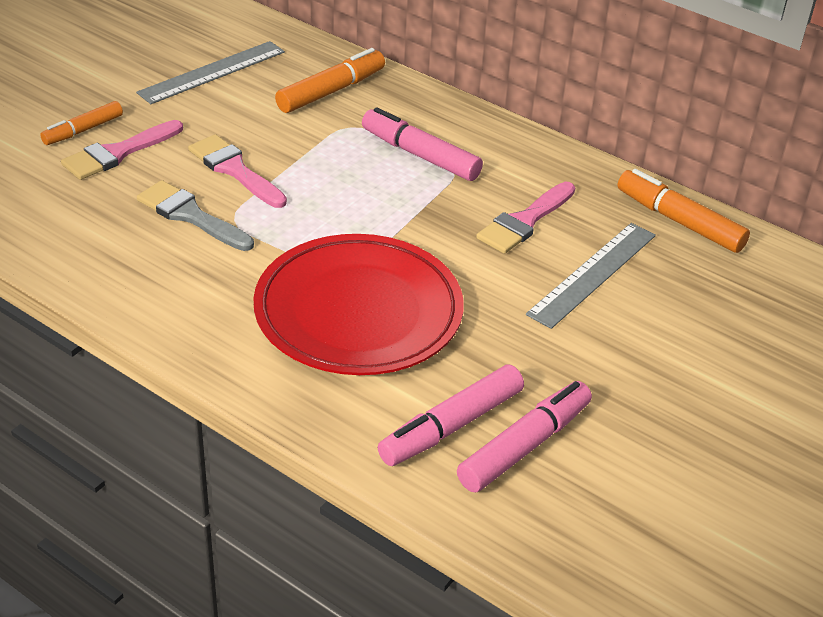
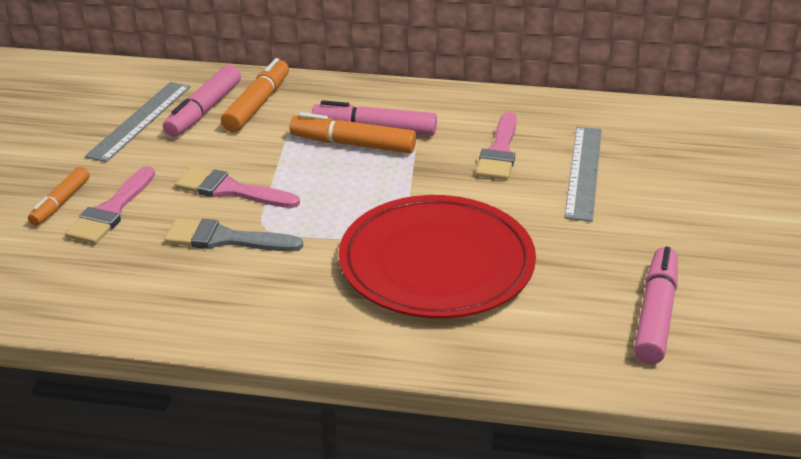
camera: 25 degrees left, 5 degrees down
pink marker [378,365,524,466] -> pink marker moved to [163,65,241,137]
orange marker [617,169,750,253] -> orange marker moved to [290,112,416,154]

